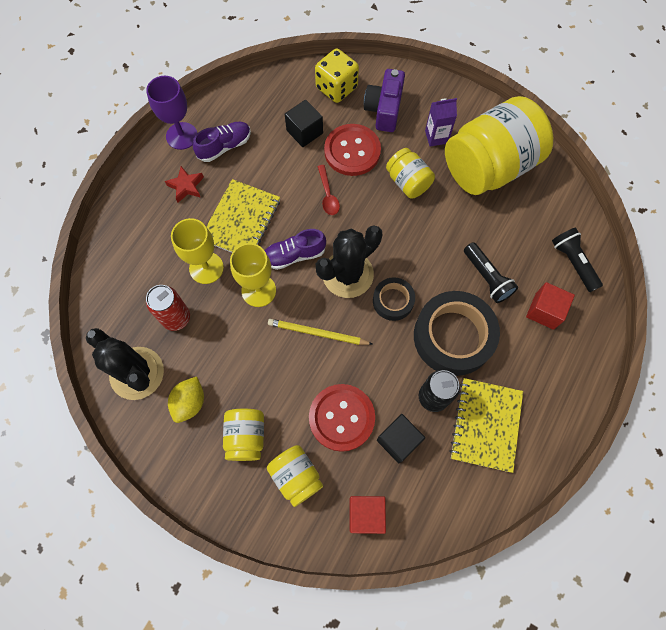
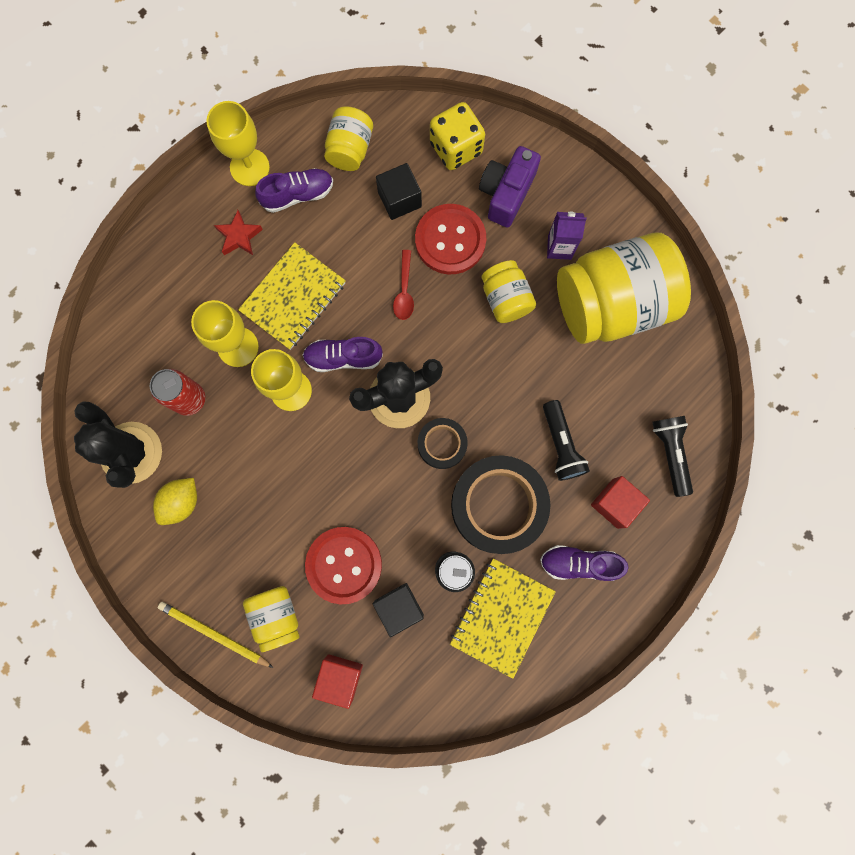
camera: 15 degrees right, 10 degrees up
purple goblet [146,76,197,150] -> yellow goblet [206,101,270,186]
yellow jar [223,409,264,461] -> yellow jar moved to [324,106,373,171]
yellow pencil [268,319,373,345] -> yellow pencil moved to [158,602,273,668]
none -> purple shoe [540,545,629,581]

